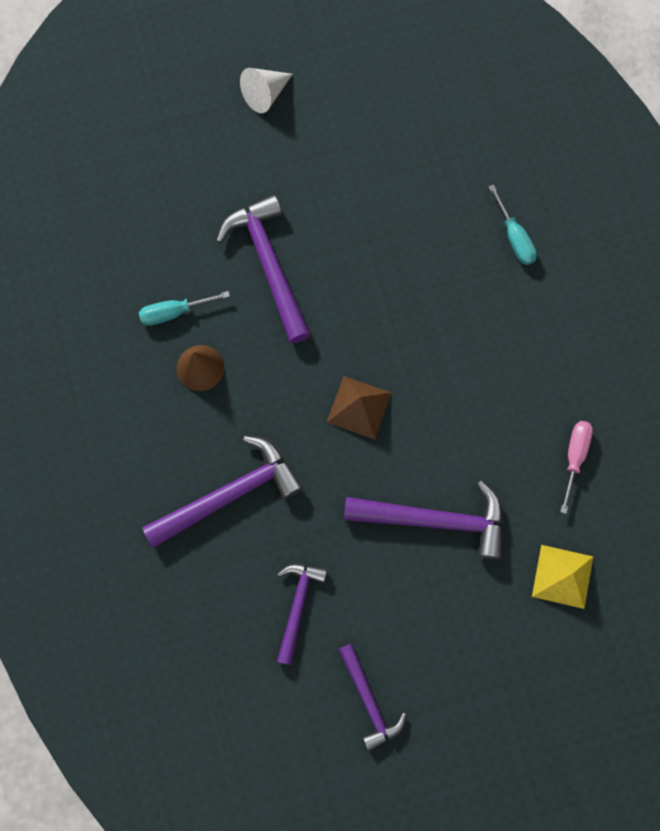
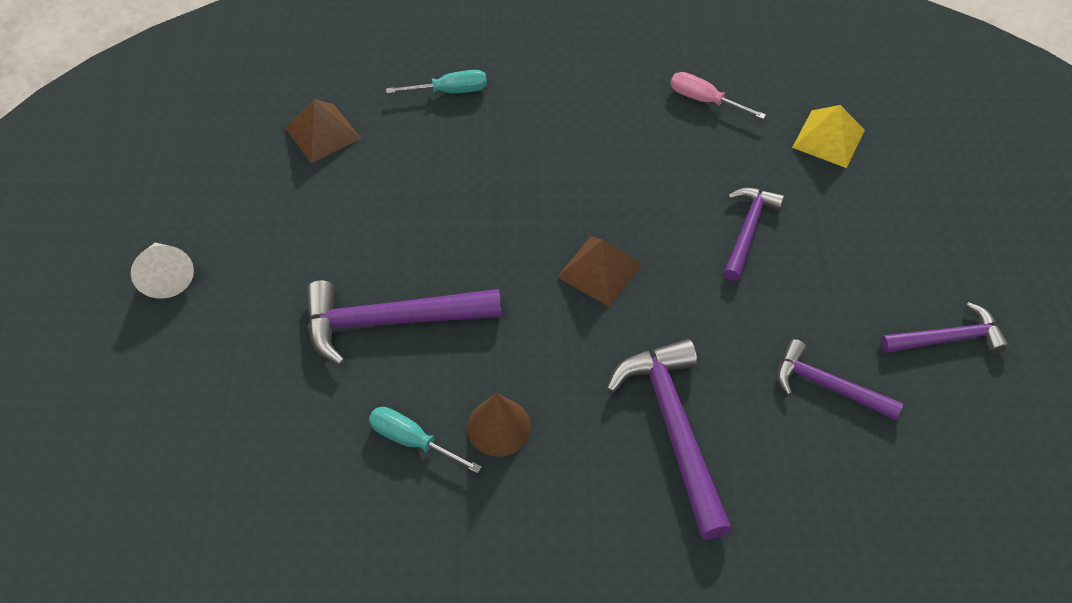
camera: 75 degrees left, 20 degrees down
turquoise screwdriver [139,291,230,326] -> turquoise screwdriver turned 120 degrees clockwise [369,407,482,474]
purple hammer [344,480,503,559] -> purple hammer [724,188,784,281], size x0.62
none -> brown pyramid [285,99,361,163]

